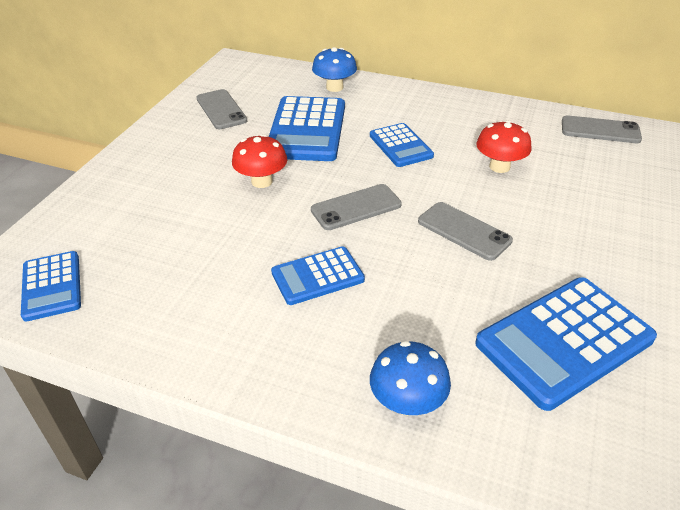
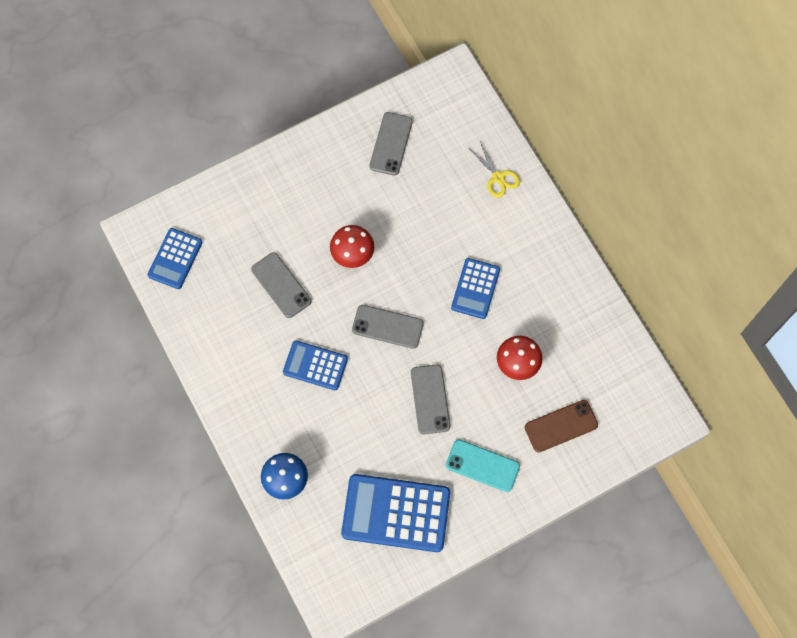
camera: 40 degrees right, 30 degrees up
blue calculator [269,96,345,161] -> none
blue mushroom [312,47,357,92] -> yellow scissors [470,142,520,198]
grey phone [562,115,642,143] -> grey phone moved to [251,252,311,318]
none -> turquoise phone [446,439,520,492]
none -> brown phone [525,400,598,452]

